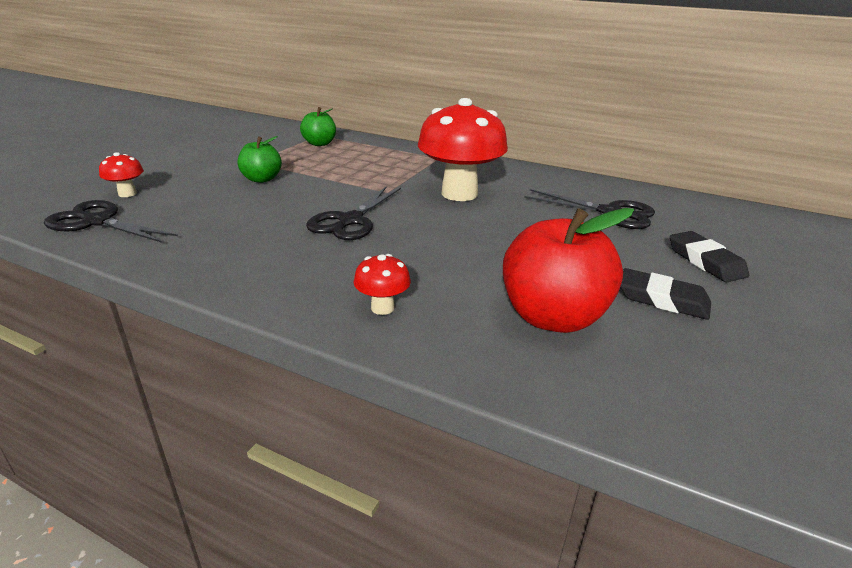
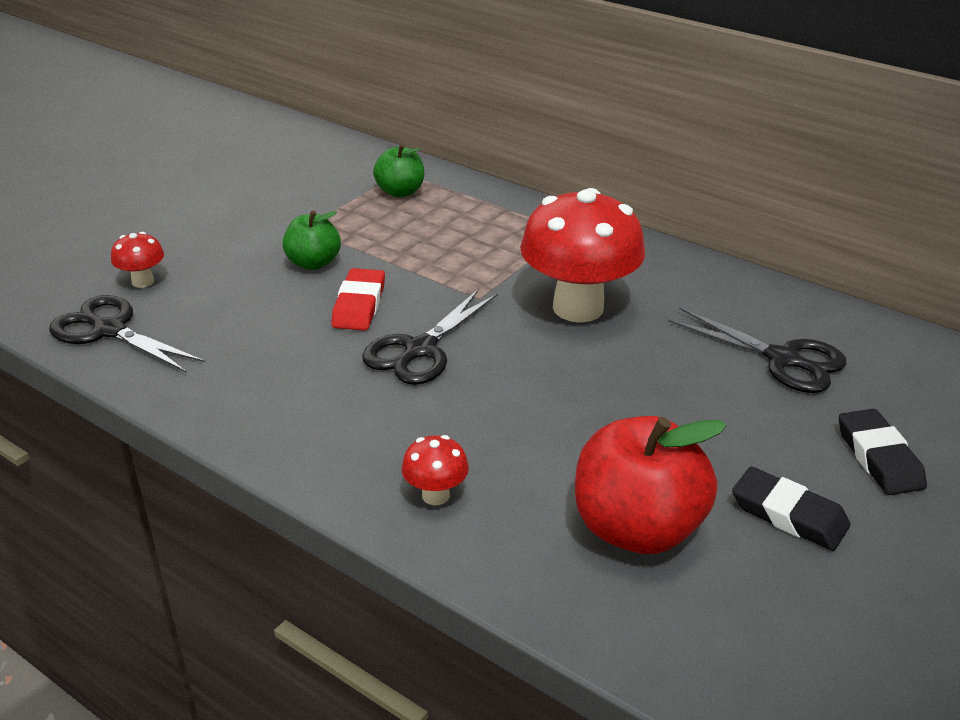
camera: 10 degrees right, 5 degrees up
none -> red eraser [331,268,385,330]

